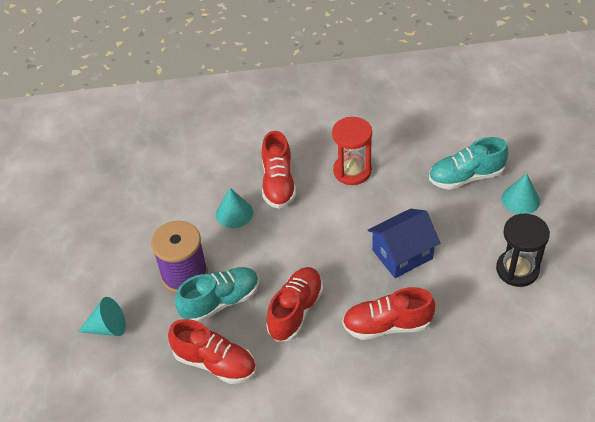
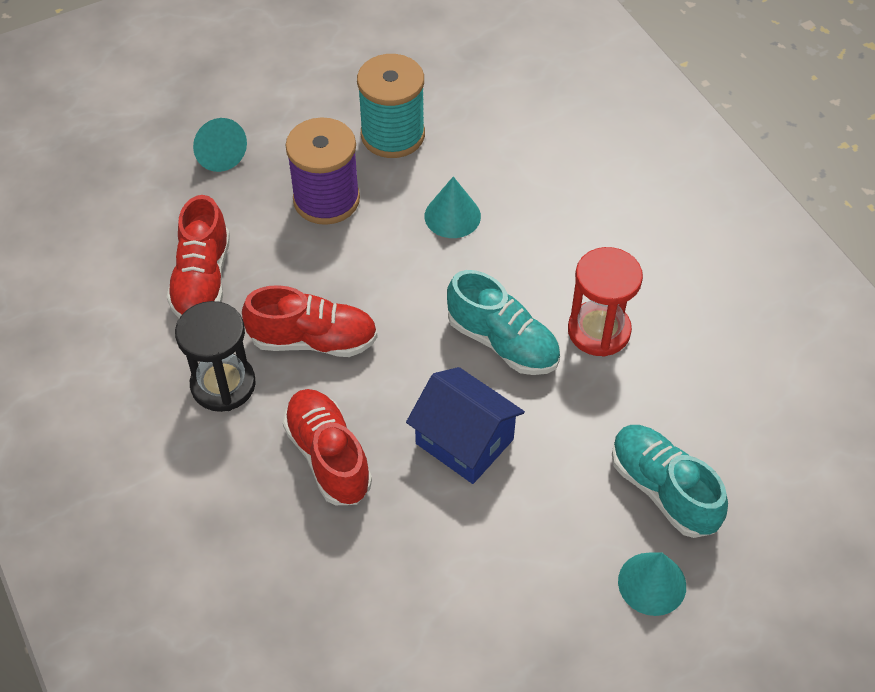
camera: 65 degrees right, 5 degrees up
turquoise shoe [175,267,259,322] -> turquoise shoe moved to [447,270,560,375]
red shoe [262,131,296,209] -> none
black hourglass [496,213,550,287] -> black hourglass moved to [175,301,256,412]
none -> turquoise spool [357,54,425,158]

